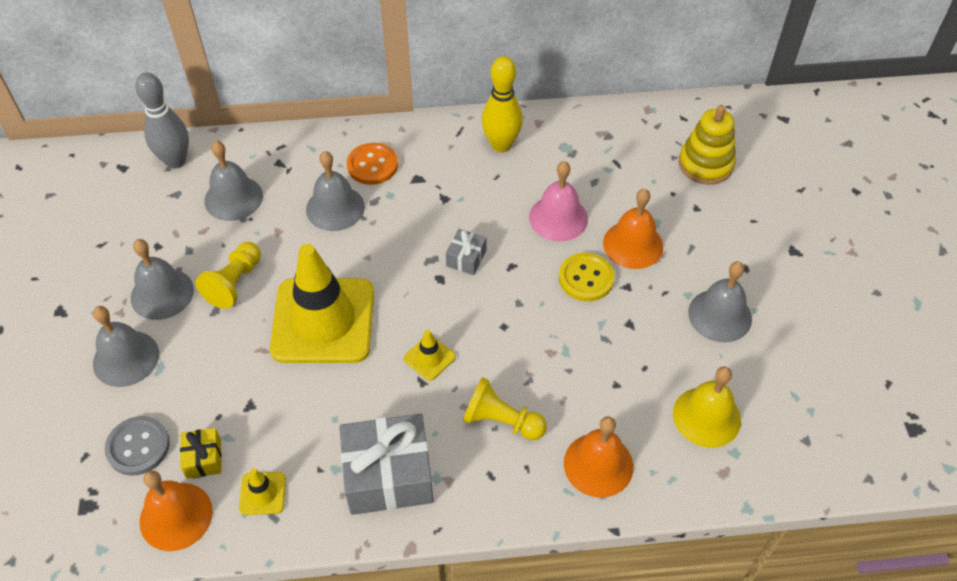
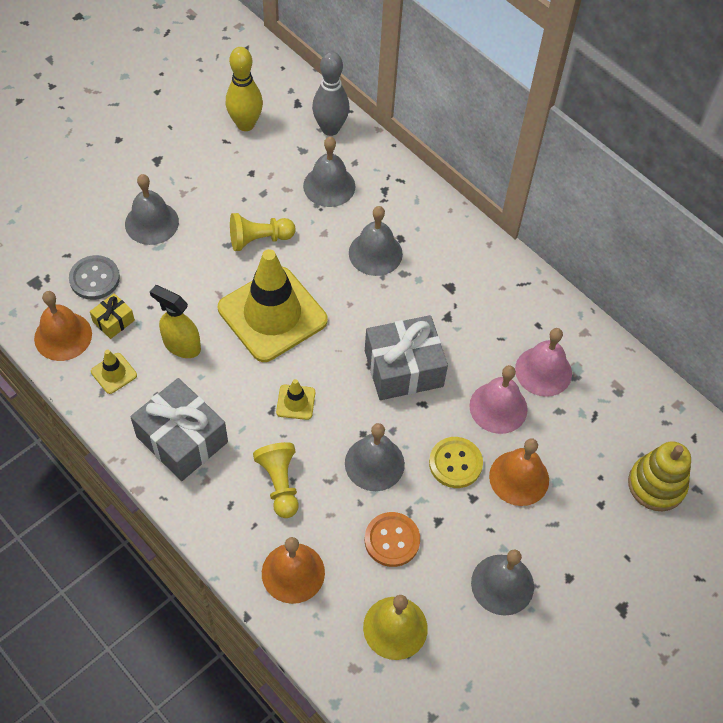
camera: 50 degrees right, 5 degrees up
grey bell [131,239,194,320] -> grey bell moved to [345,423,405,491]
orange button [347,143,398,185] -> orange button moved to [365,512,420,567]
grey gift [446,229,487,275] -> grey gift [365,315,448,400], size x2.10
yellow bowling pin [481,56,523,152] -> yellow bowling pin moved to [226,47,263,131]
none -> yellow spray bottle [150,285,201,358]
none -> pink bell [515,328,572,397]

